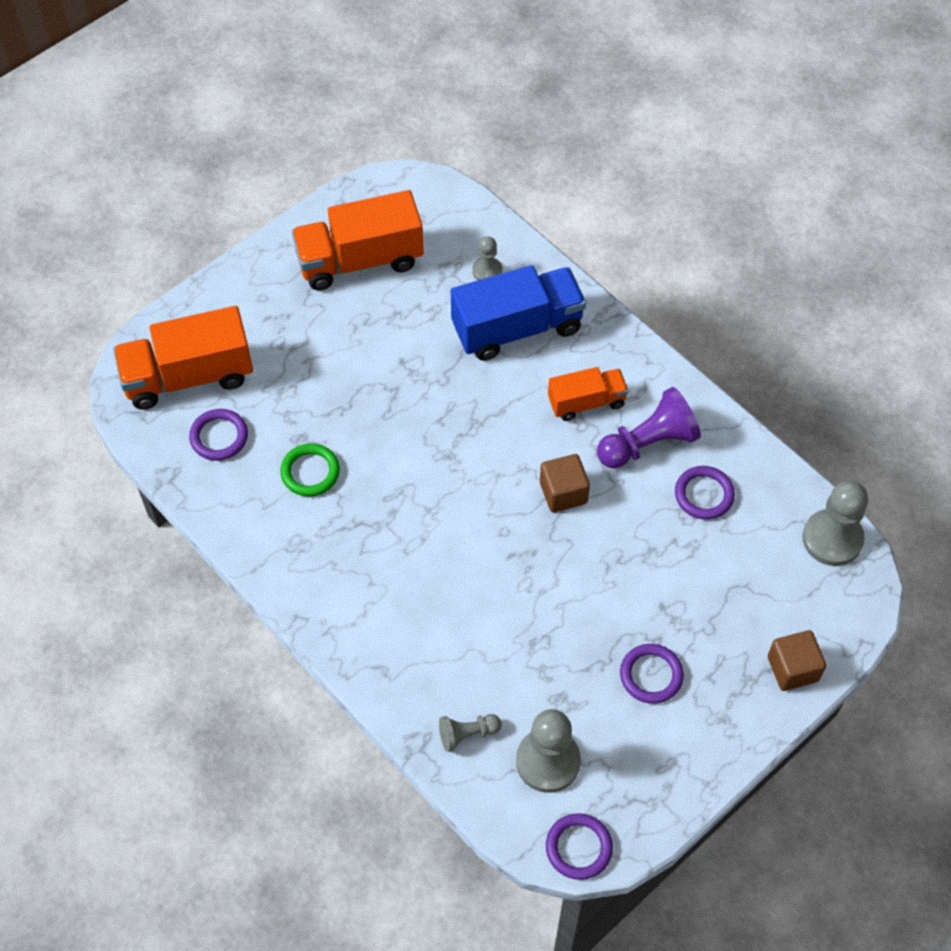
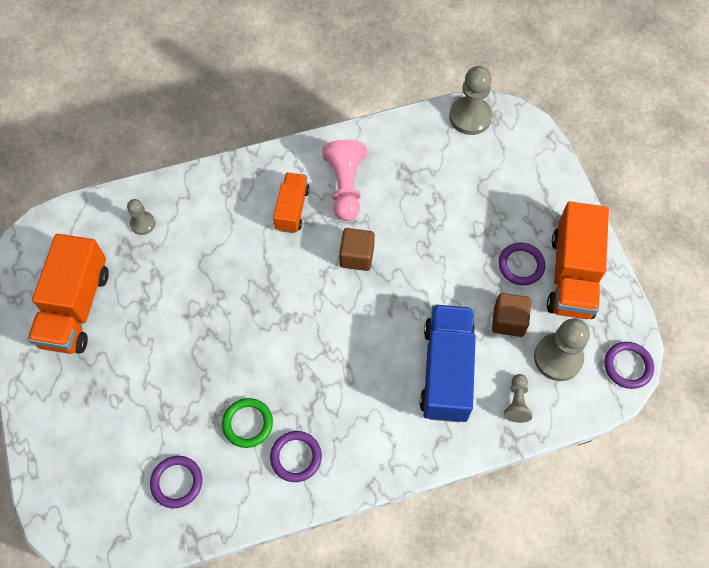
camera: 65 degrees left, 5 degrees up
orange truck [113,306,253,410] -> orange truck moved to [547,201,609,319]
blue truck [451,265,586,361] -> blue truck moved to [420,304,476,422]
purple pawn [597,387,701,468] -> pink pawn [322,140,367,221]
purple ring [675,466,735,520] -> purple ring moved to [270,431,322,482]
brown cube [768,630,826,691] -> brown cube moved to [492,293,531,337]

